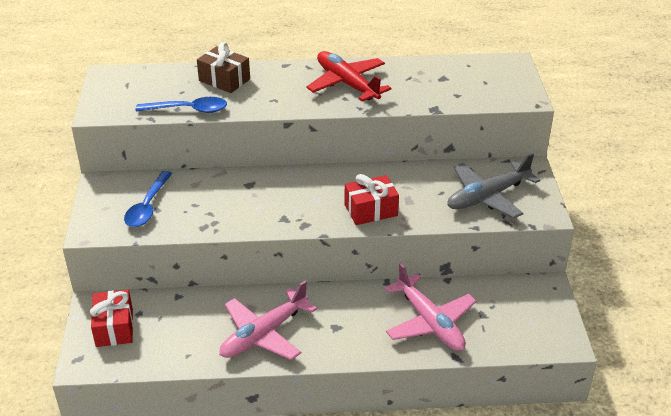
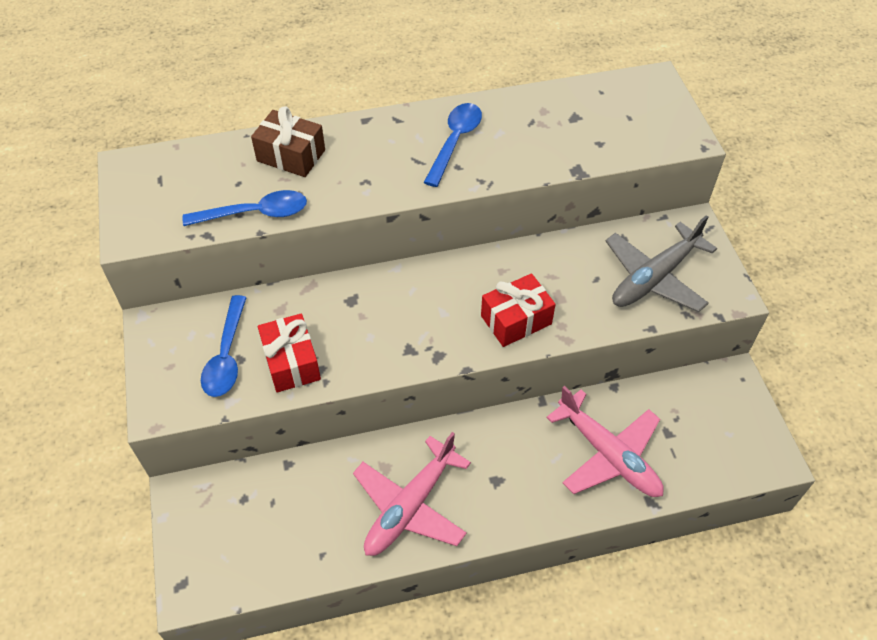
camera: 10 degrees left, 15 degrees up
red gift [90,290,133,347] -> red gift moved to [258,314,321,392]
red plane [306,51,392,102] -> blue spoon [424,103,482,187]

